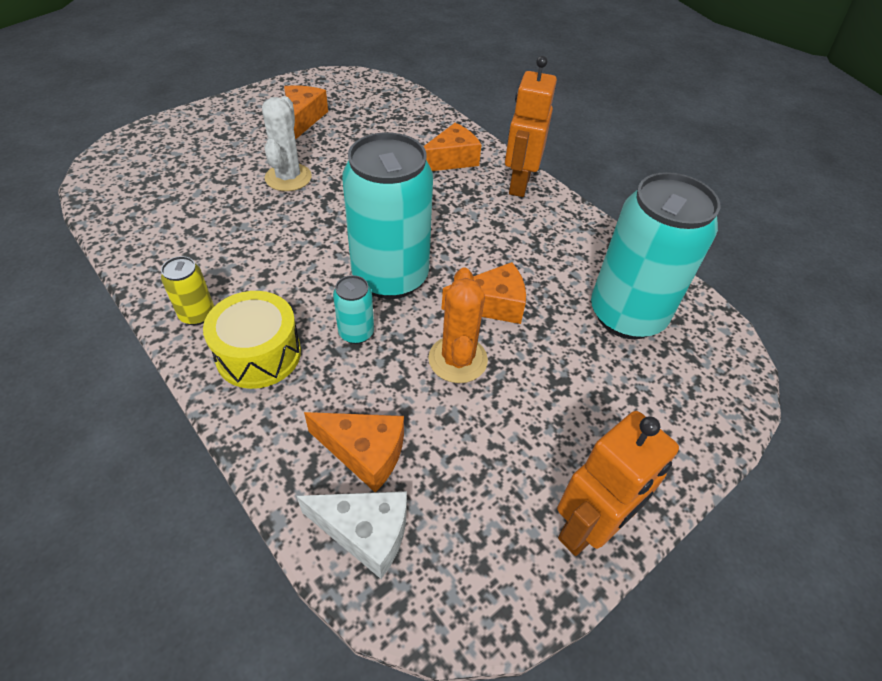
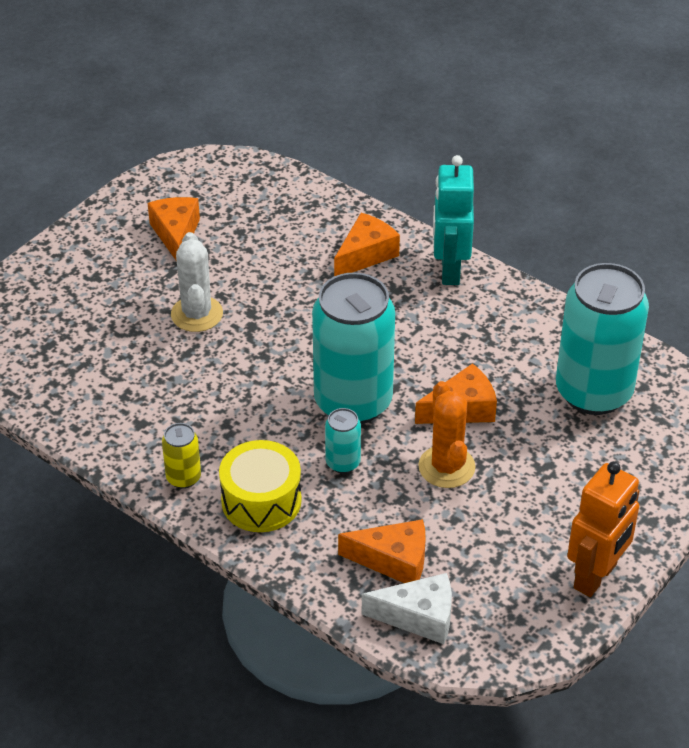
camera: 10 degrees left, 5 degrees down
orange robot [505,56,557,197] -> turquoise robot [433,155,474,285]

